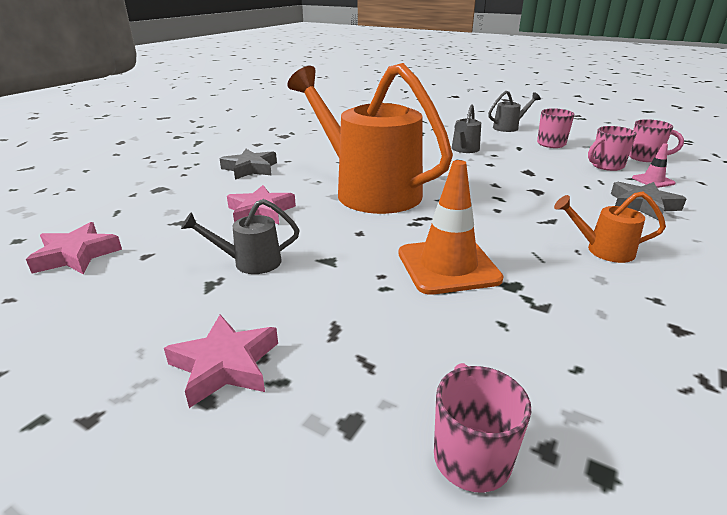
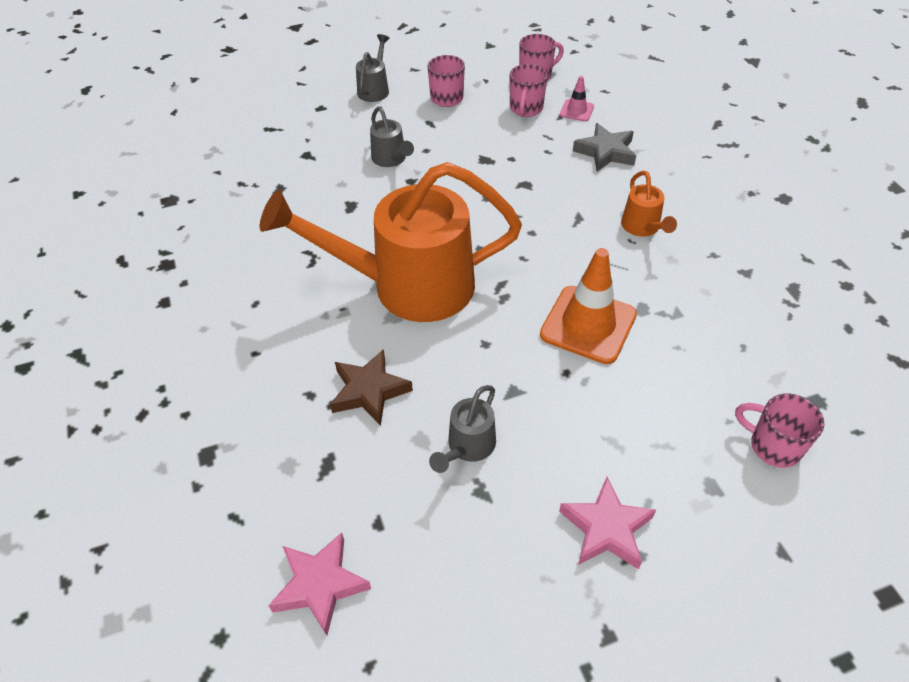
camera: 50 degrees left, 20 degrees up
grey star [220,149,277,180] -> none
pink star [227,185,296,224] -> brown star [330,349,413,426]
orange watering can [554,191,666,263] -> orange watering can turned 60 degrees counterclockwise [621,171,677,237]

